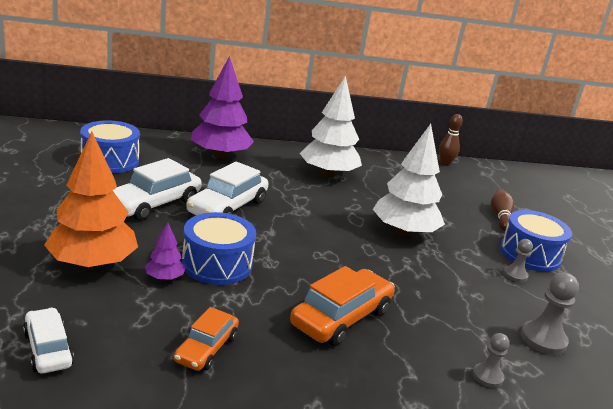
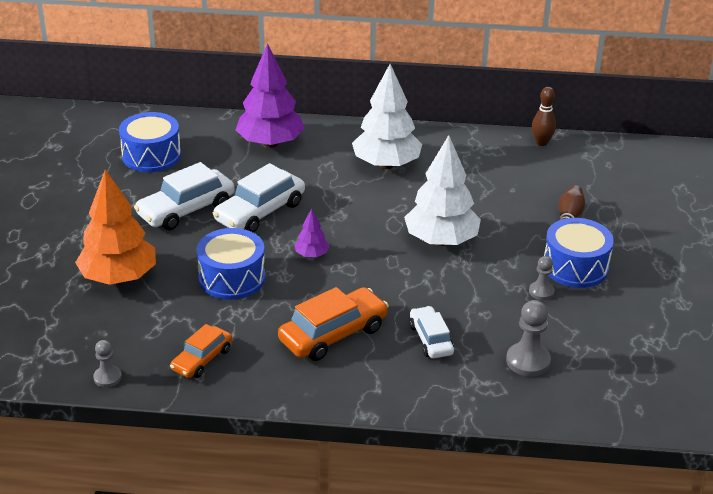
camera: 15 degrees right, 10 degrees up
white car [23,307,74,374] -> white car moved to [409,306,454,359]
purple tree [145,222,186,281] -> purple tree moved to [295,208,329,258]
grey pawn [473,333,509,388] -> grey pawn moved to [93,340,122,387]

